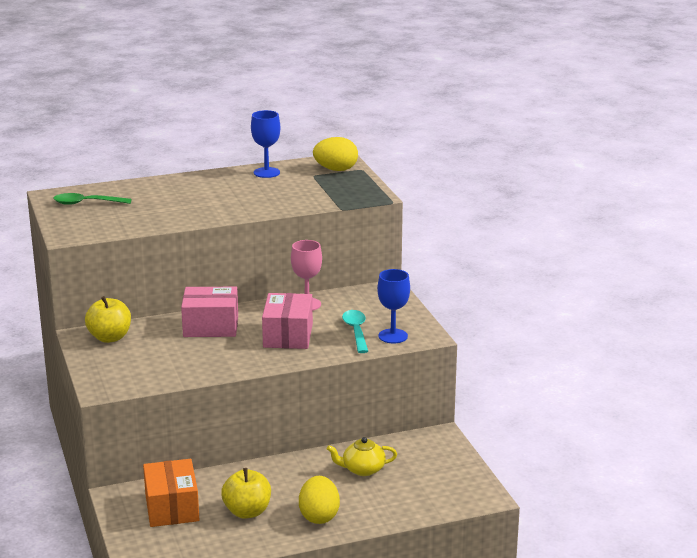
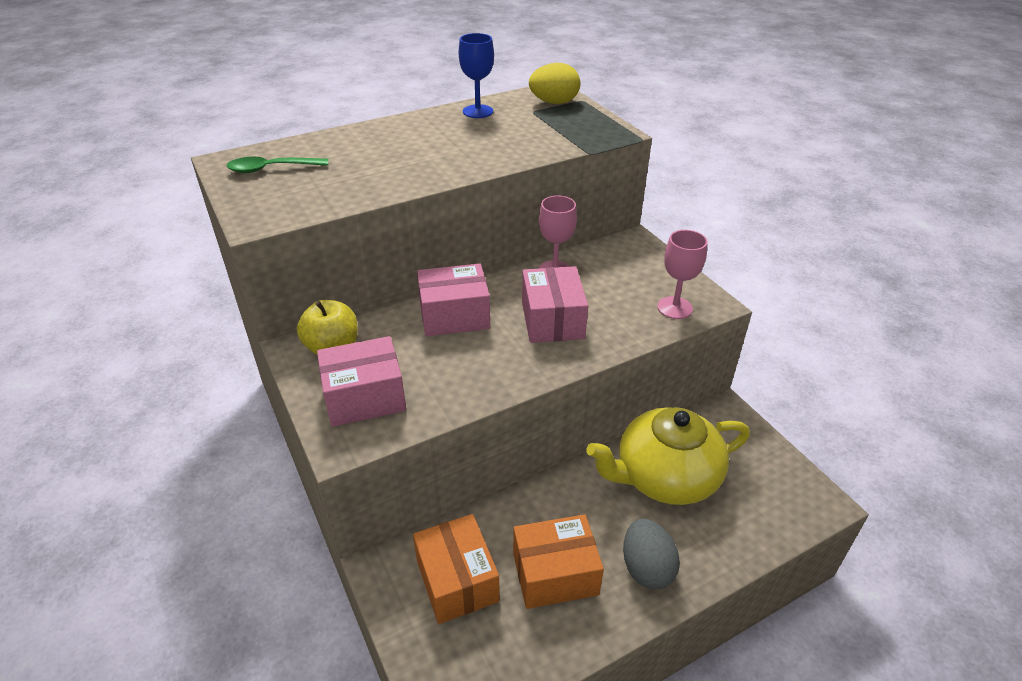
camera: 10 degrees left, 15 degrees up
yellow apple [221,468,271,519] -> orange box [513,514,604,609]
yellow egg [299,476,340,524] -> grey egg [623,519,680,589]
yellow teapot [327,437,397,476] -> yellow teapot [586,407,750,505], size x2.06
turquoise spoon [342,310,368,353] -> none
blue goblet [377,269,410,344] -> pink goblet [657,230,708,319]
none -> pink box [317,336,406,427]

